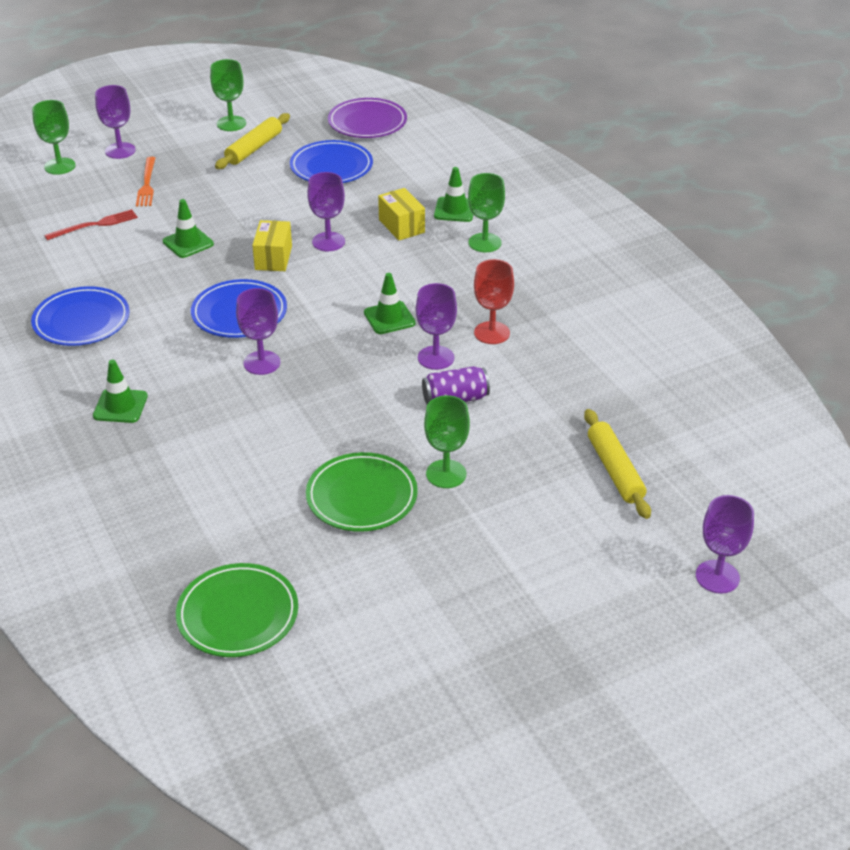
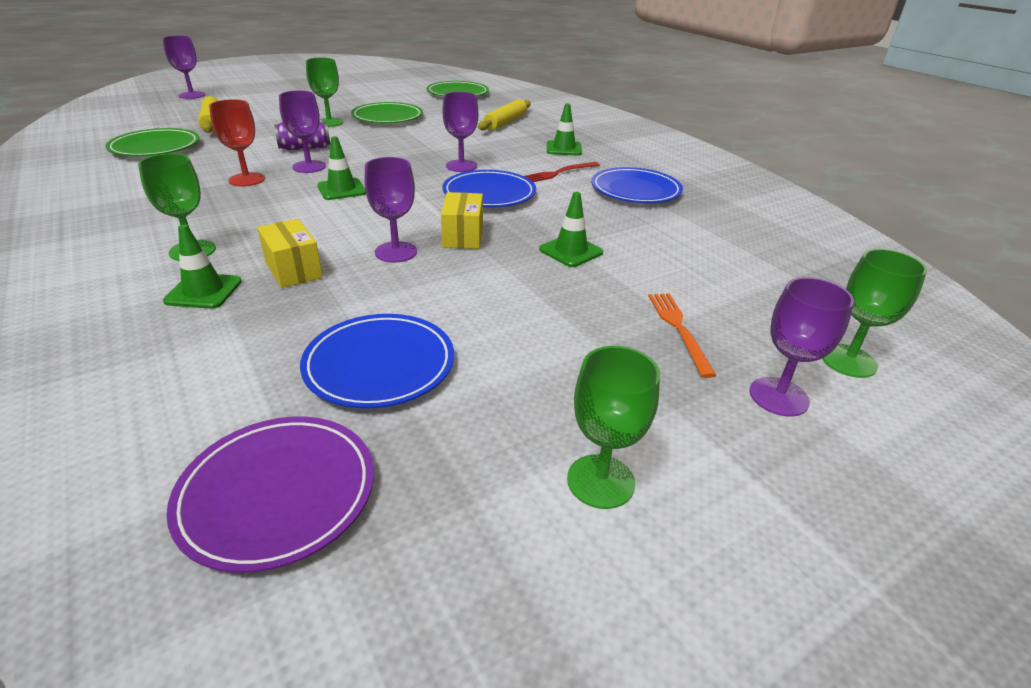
camera: 175 degrees right, 5 degrees down
red fork [44,209,138,240] -> red fork moved to [525,162,600,182]
yellow rolling pin [215,113,290,169] -> yellow rolling pin moved to [478,99,531,131]
none -> green plate [106,128,199,156]

